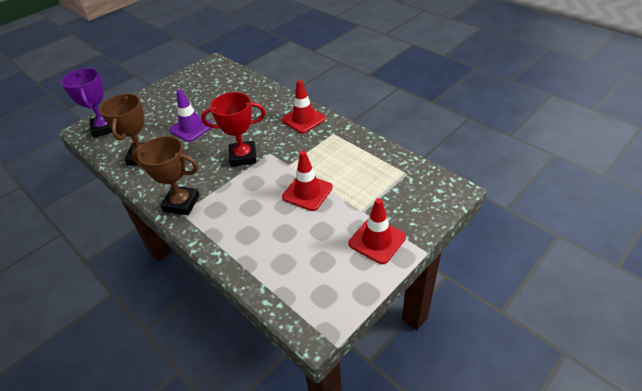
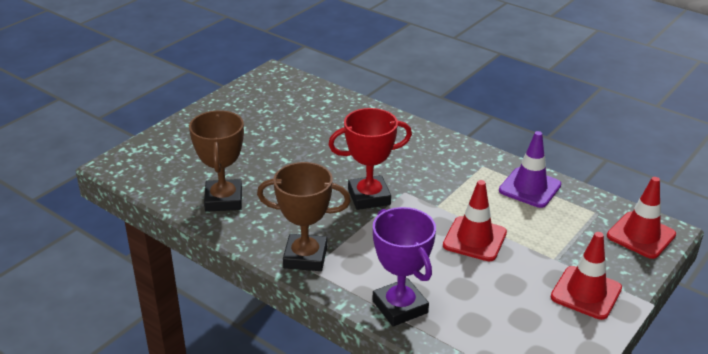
camera: 10 degrees left, 10 degrees down
purple trophy [61,68,112,138] -> purple trophy moved to [373,207,436,326]
purple traffic cone [169,89,213,142] -> purple traffic cone moved to [499,131,561,208]
red traffic cone [282,80,326,133] -> red traffic cone moved to [607,177,676,259]

